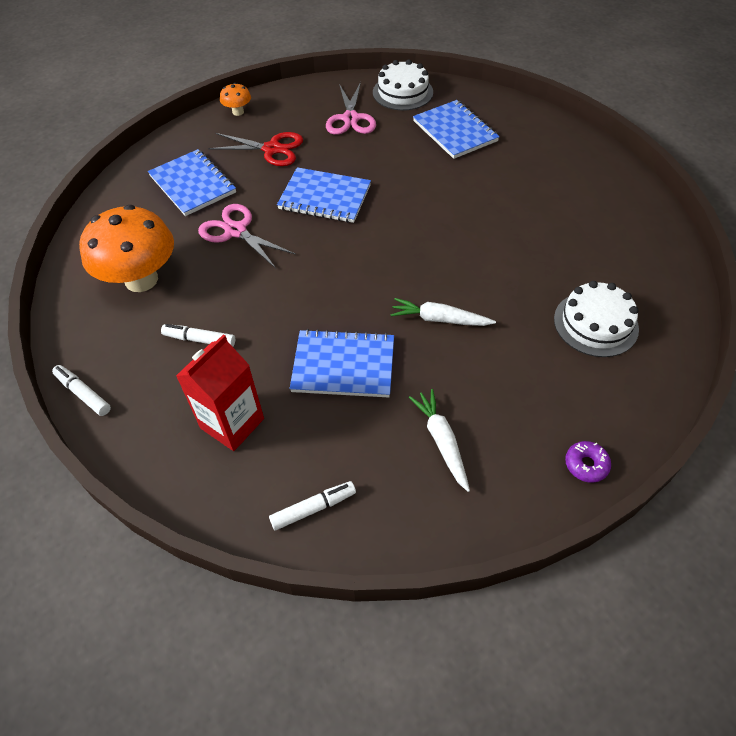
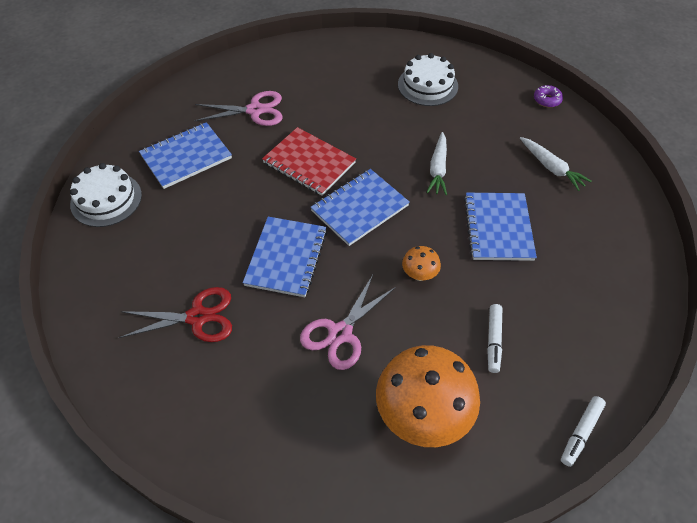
camera: 95 degrees left, 0 degrees up
blue notebook [148,149,236,216] -> blue notebook moved to [310,169,410,246]
red carton [176,334,264,451] -> none
red scissors [208,132,303,166] -> red scissors turned 75 degrees clockwise [119,287,232,342]
orange mushroom [220,83,251,116] -> orange mushroom moved to [402,246,441,281]
white marker [269,481,356,530] -> none
pink scissors [326,82,376,135] -> pink scissors moved to [194,91,283,126]
white carrot [409,389,470,492] -> white carrot turned 105 degrees counterclockwise [520,137,591,191]
none -> red notebook [262,127,356,196]

